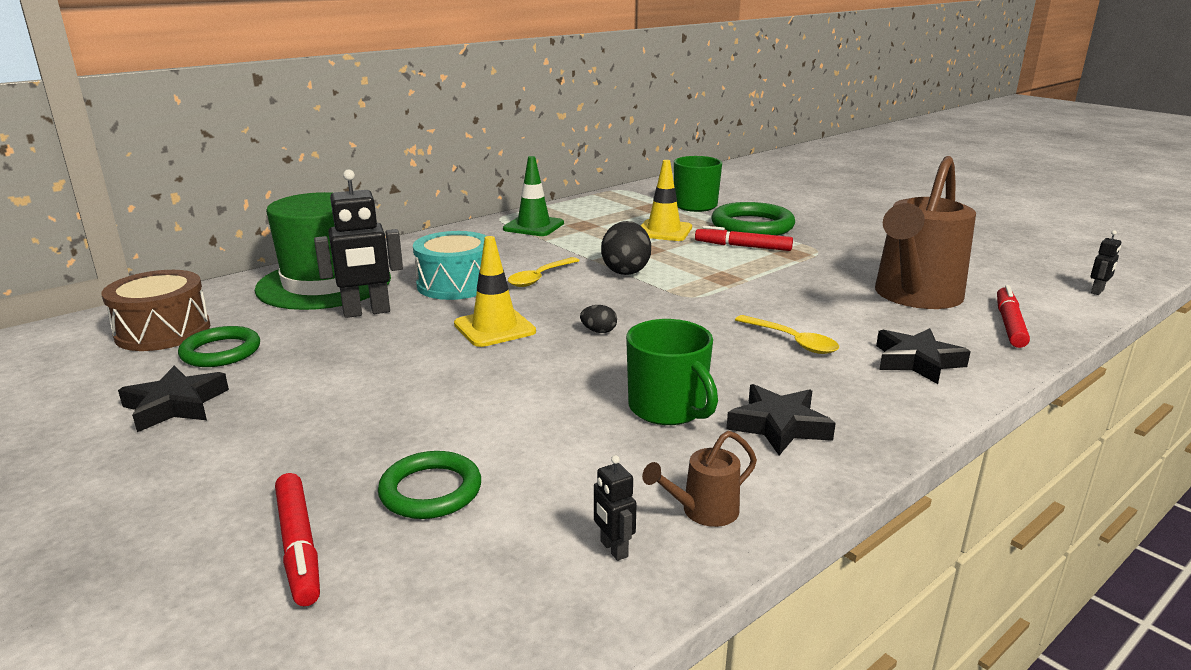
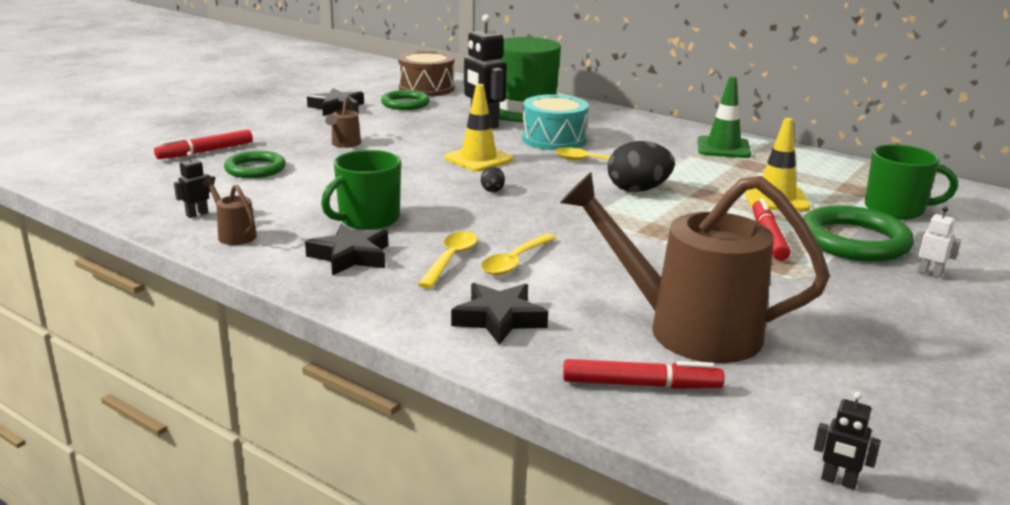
camera: 75 degrees right, 0 degrees up
none -> brown watering can [325,96,361,148]
none -> yellow spoon [418,231,478,288]
none -> white robot [914,206,961,278]

